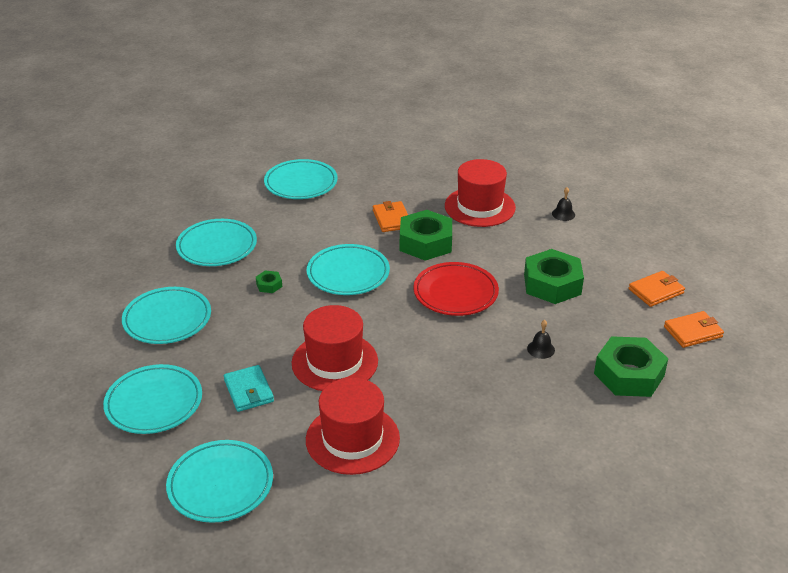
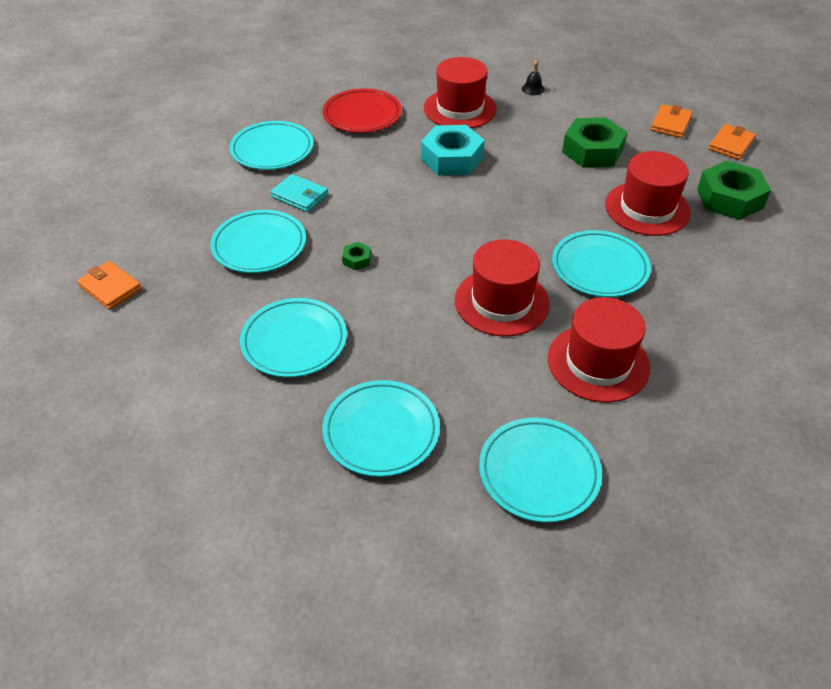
camera: 35 degrees left, 10 degrees up
turquoise wallet [224,365,274,412] -> turquoise wallet moved to [270,174,328,212]
turquoise plate [307,244,390,295] -> turquoise plate moved to [552,230,651,297]
orange wallet [373,201,408,232] -> orange wallet moved to [77,261,142,310]
green nut [400,210,452,261] -> turquoise nut [421,125,485,176]
red plate [413,262,499,316] -> red plate moved to [323,89,402,133]
black bell [527,320,555,359] -> red hat [605,151,691,236]

